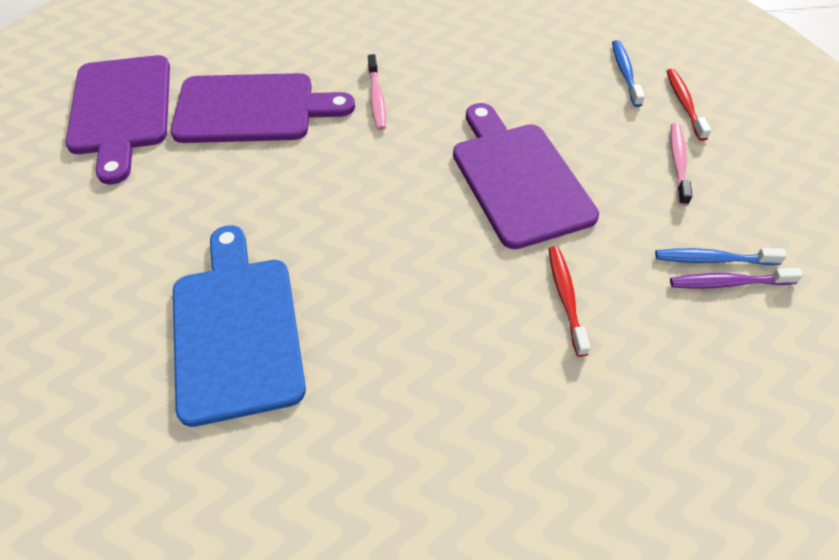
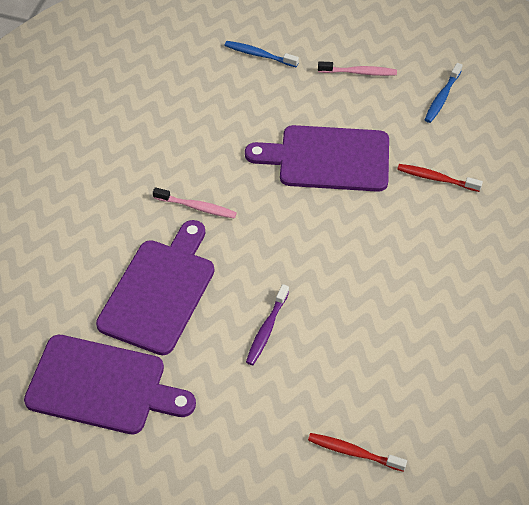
camera: 65 degrees left, 0 degrees up
blue cutting board [173,225,306,427] -> none
red toothbrush [666,69,711,141] -> red toothbrush moved to [308,433,407,472]
pink toothbrush [670,123,692,206] -> pink toothbrush turned 150 degrees clockwise [318,61,397,76]
purple toothbrush [670,268,803,289] -> purple toothbrush moved to [246,284,289,365]

